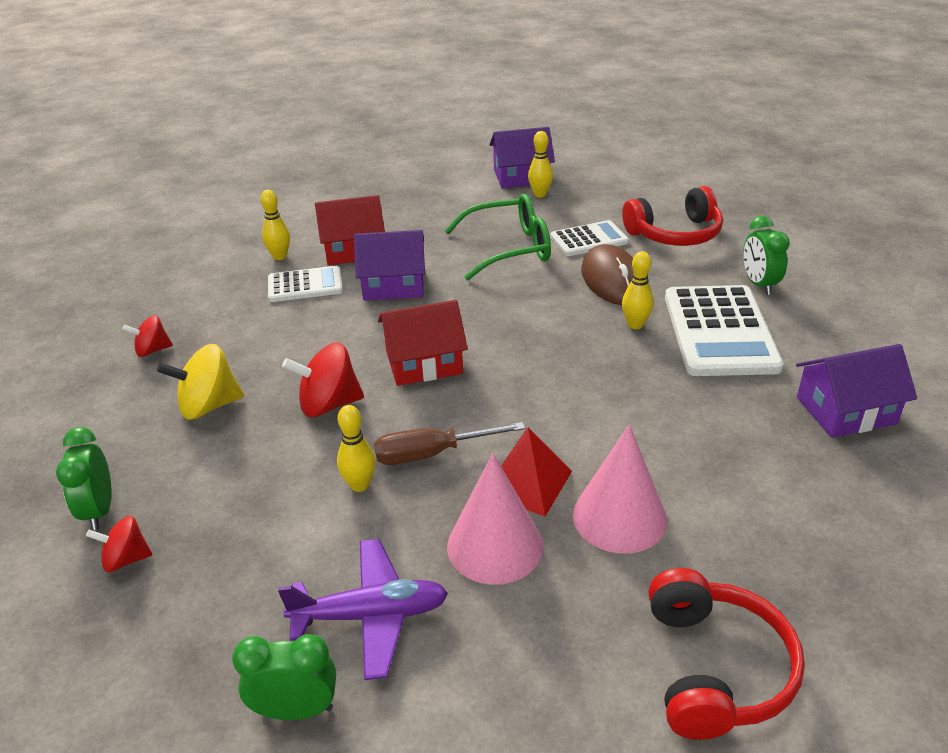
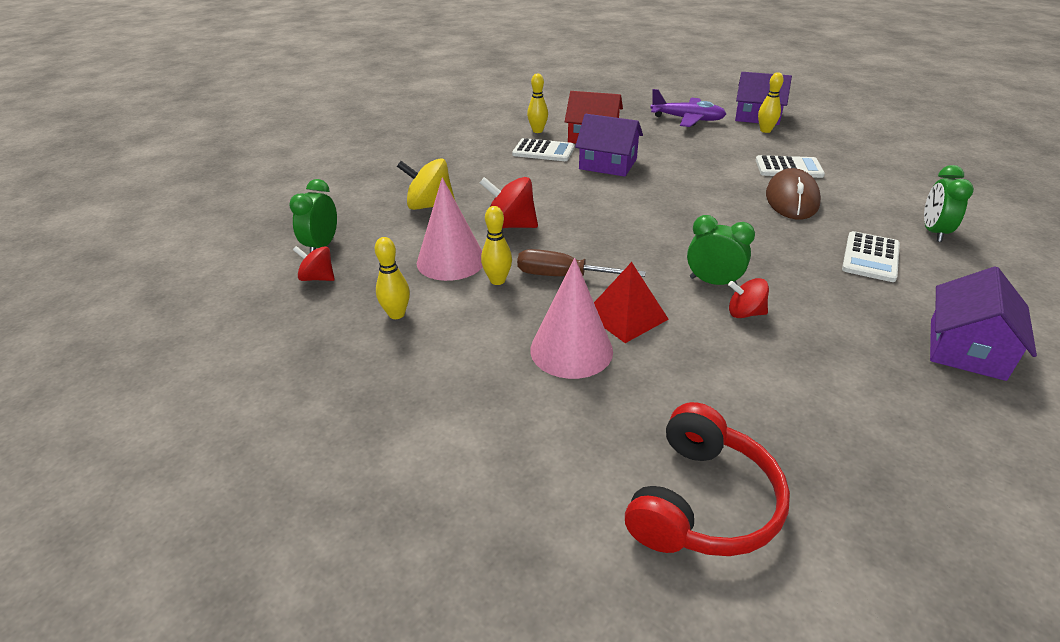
camera: 25 degrees right, 0 degrees up
red spinning top [123,315,173,357] -> red spinning top moved to [728,278,769,318]
green clock [232,634,336,720] -> green clock moved to [687,215,755,285]
purple plane [278,539,448,680] -> purple plane moved to [650,89,726,127]
red house [378,300,468,386] -> none
green glasses [444,194,551,280] -> none
pink cone [573,424,667,554] -> pink cone moved to [417,177,483,281]
red headphones [622,186,723,246] -> none
yellow bowling pin [622,251,653,329] -> yellow bowling pin moved to [375,237,410,319]
white calculator [665,285,784,376] -> white calculator [842,231,900,282], size x0.57
purple house [796,344,917,438] -> purple house turned 75 degrees counterclockwise [930,266,1037,381]

